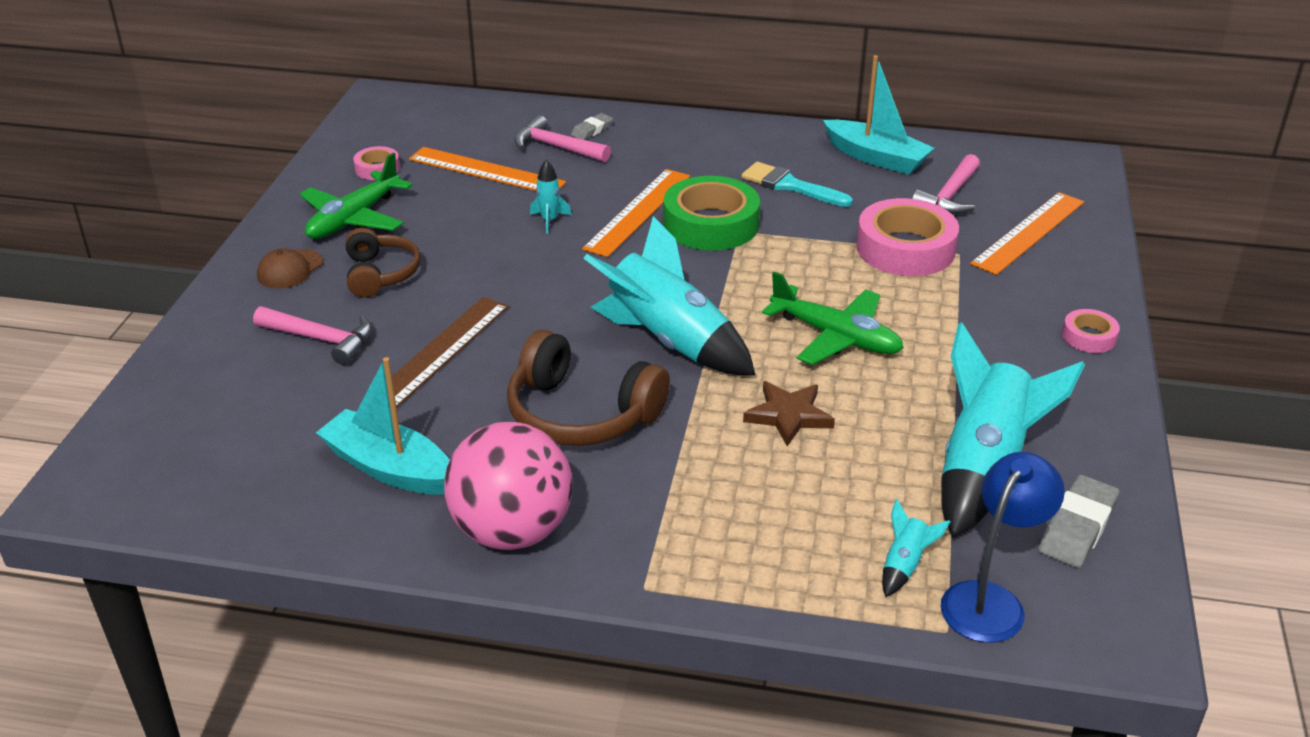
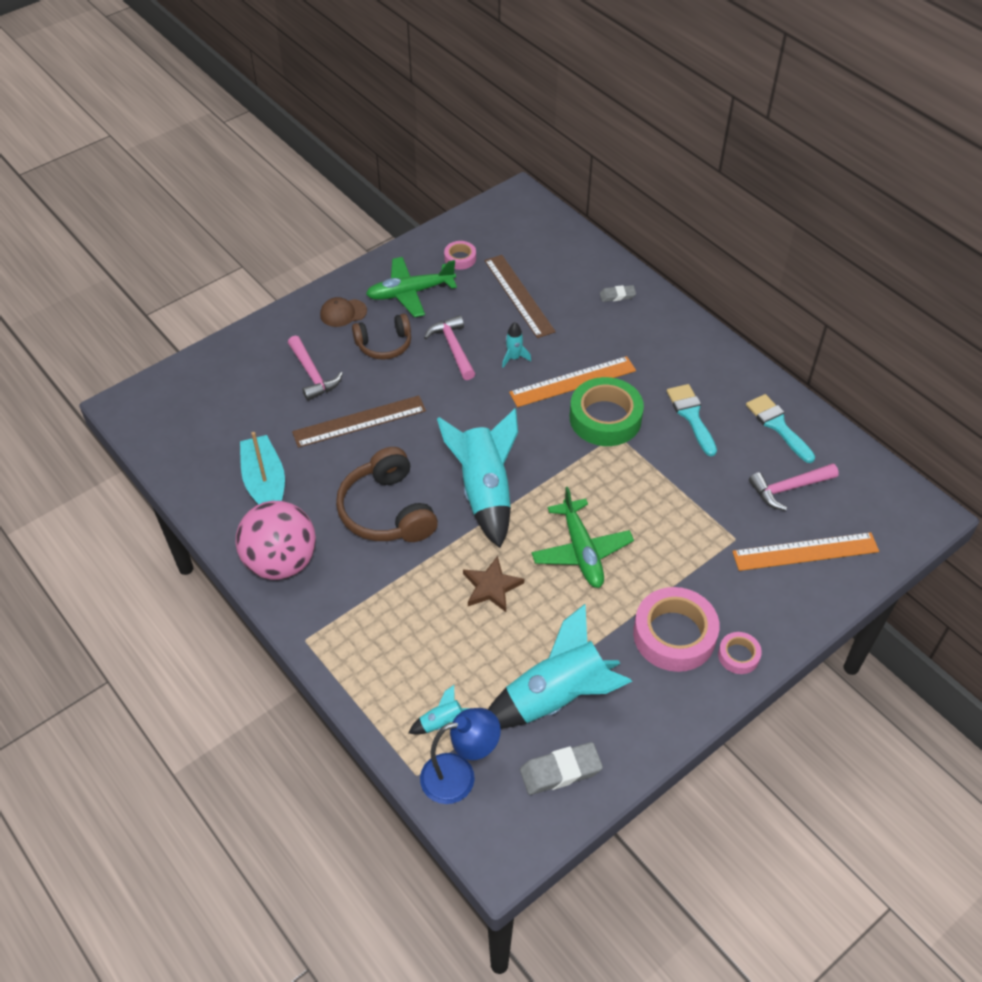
camera: 40 degrees right, 15 degrees up
brown headphones [346,228,421,297] -> brown headphones turned 45 degrees clockwise [352,314,411,360]
orange ruler [409,147,566,191] -> brown ruler [484,255,556,338]
pink hammer [514,115,611,162] -> pink hammer moved to [424,315,475,380]
turquoise boat [823,55,934,175] -> turquoise brush [746,394,815,463]
pink tape [856,198,959,276] -> pink tape moved to [633,587,720,672]

